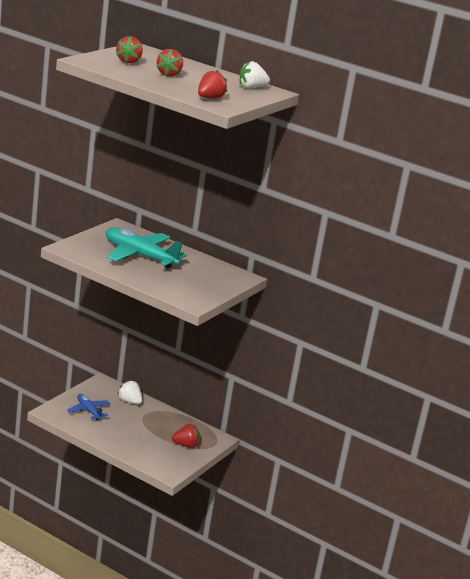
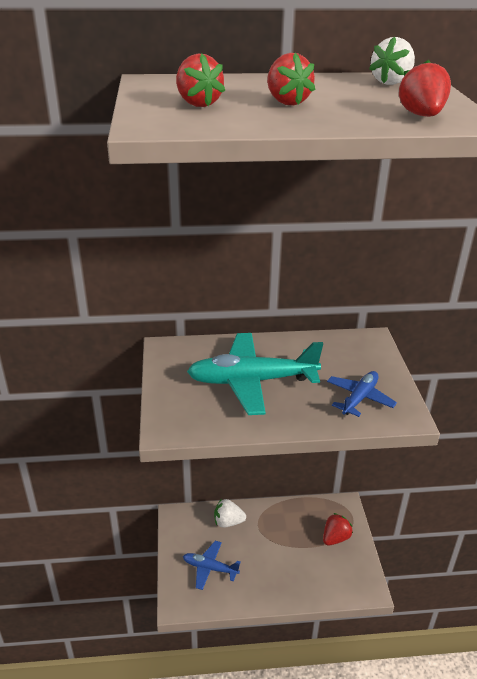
camera: 35 degrees left, 10 degrees up
none -> blue plane [327,371,397,417]

